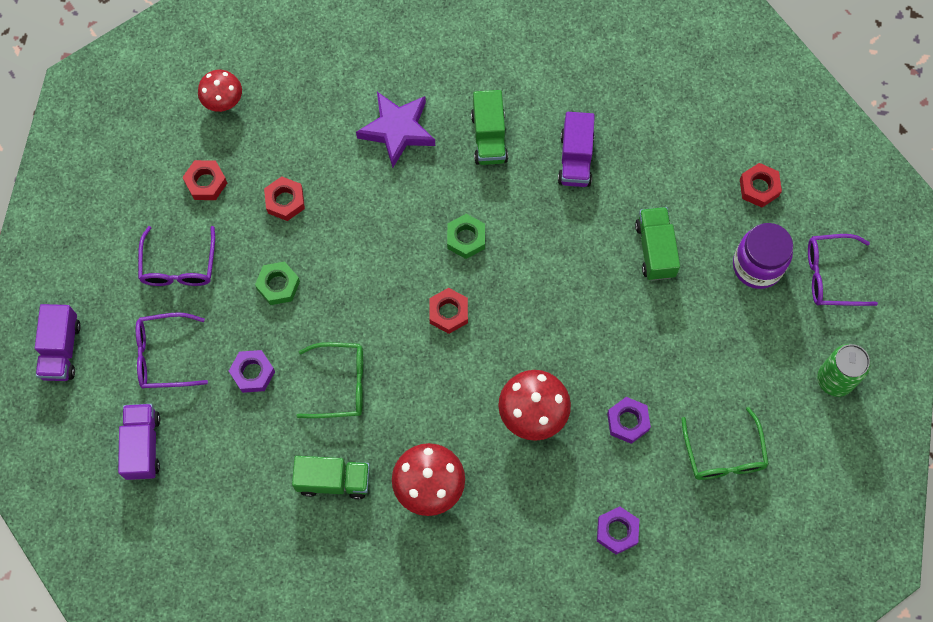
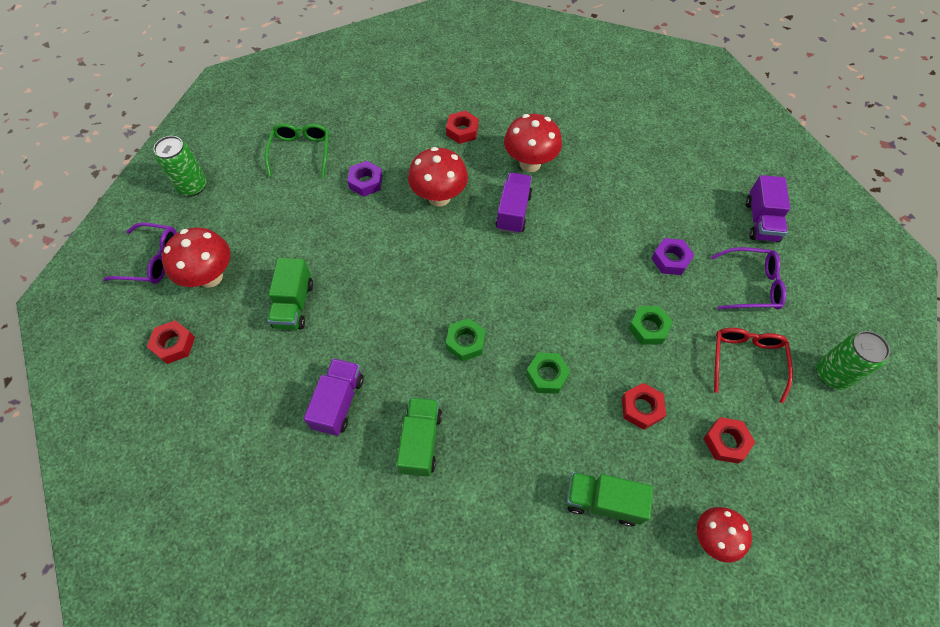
camera: 170 degrees left, 10 degrees down
purple truck [35,304,81,381] -> purple truck moved to [495,173,532,234]
purple glasses [138,226,215,286] -> red glasses [714,328,793,403]
green truck [292,456,370,499] -> green truck moved to [566,472,653,527]
green glasses [297,342,363,418] -> none
purple star [356,92,435,168] -> none
red nut [429,288,468,334] -> red nut moved to [446,111,479,144]
purple nut [597,507,639,554] -> none
purple jar [733,223,793,289] -> red mushroom [162,227,230,288]
none -> green nut [526,353,571,394]
none -> green can [817,331,890,390]

